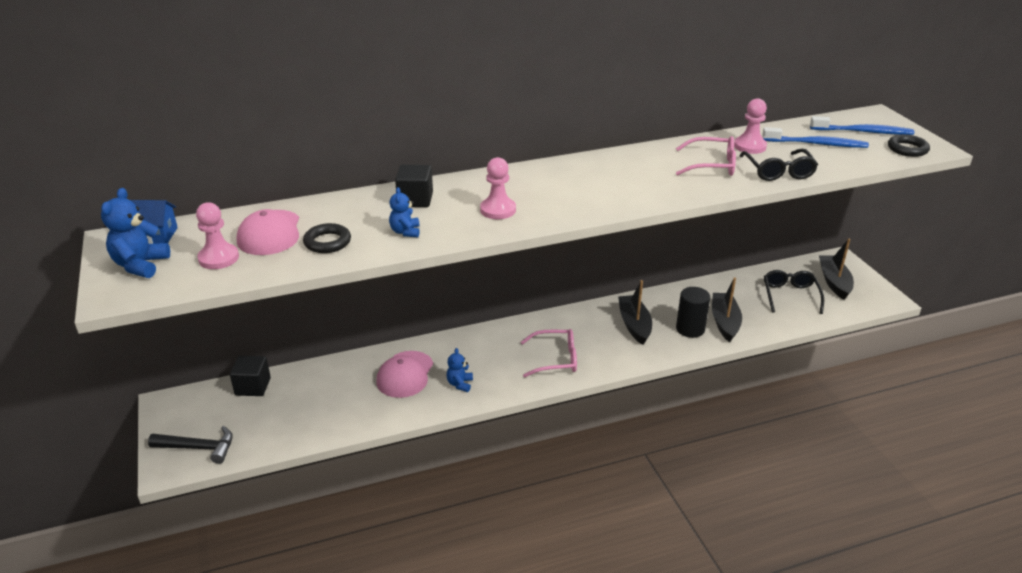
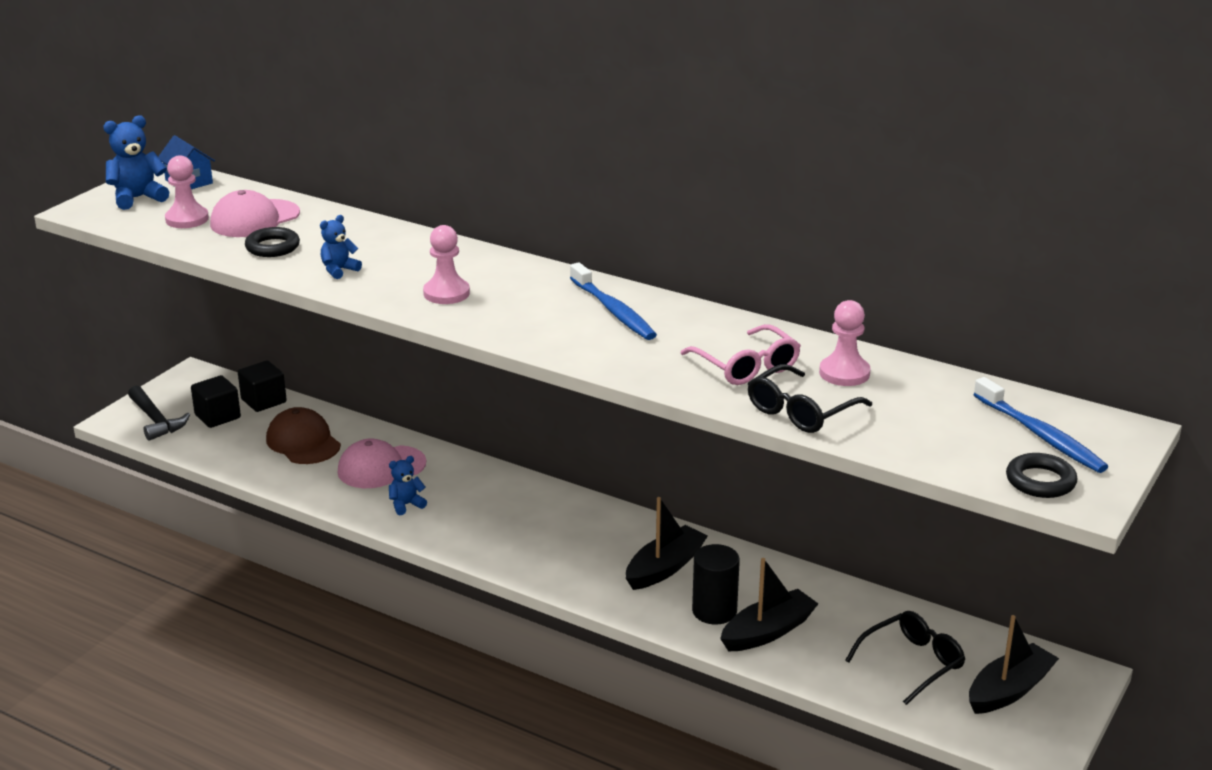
camera: 50 degrees right, 5 degrees down
black cube [395,164,433,207] -> black cube moved to [191,375,241,428]
pink glasses [521,329,577,377] -> none
blue toothbrush [762,127,869,148] -> blue toothbrush moved to [570,262,657,340]
none -> brown cap [266,407,341,464]

